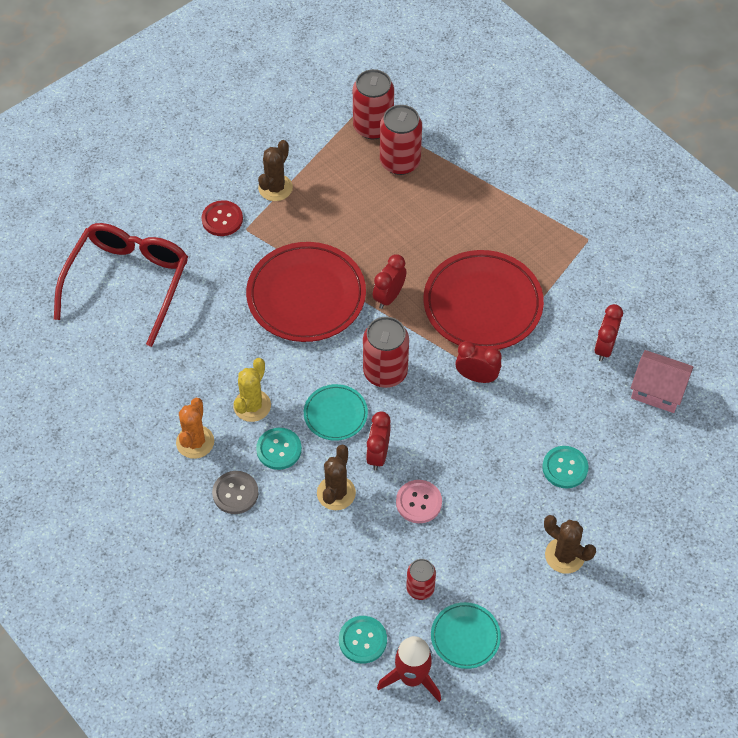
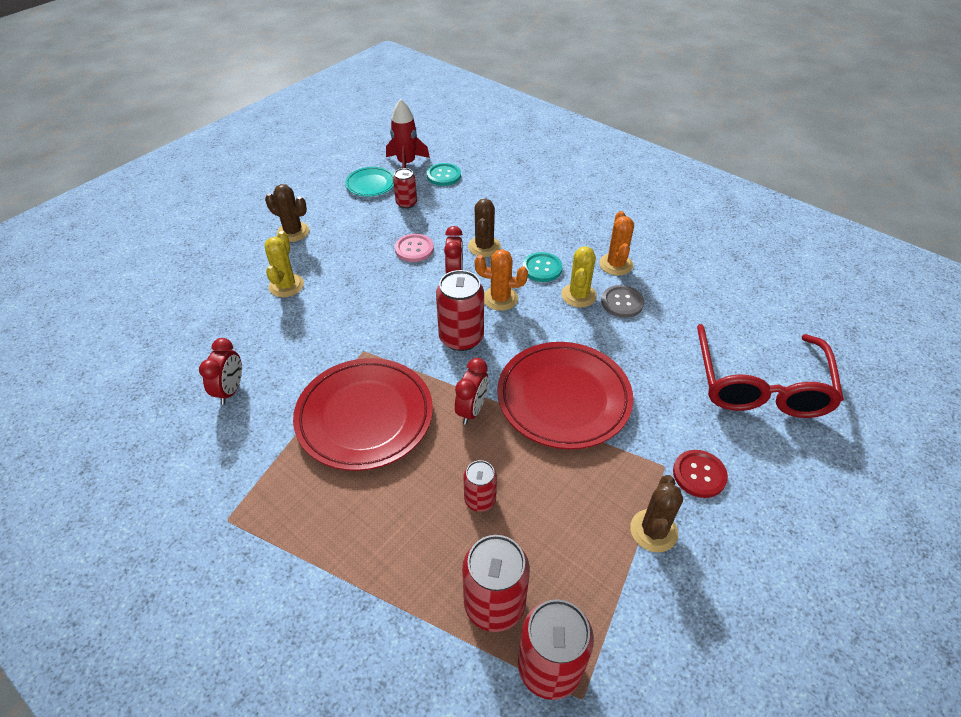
camera: 170 degrees right, 10 degrees down
grey button [212,471,259,514] -> grey button moved to [601,285,644,318]
turquoise plate [304,384,368,441] -> orange cactus [475,249,528,311]
red clock [455,341,502,383] -> none
turquoise button [542,446,588,489] -> yellow cactus [265,231,304,297]
pink house [631,350,693,413] -> none
none -> red can [463,460,497,512]

